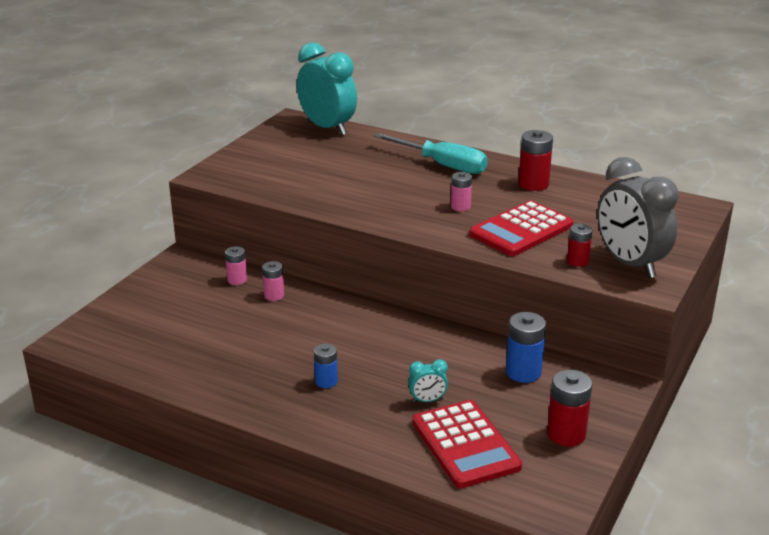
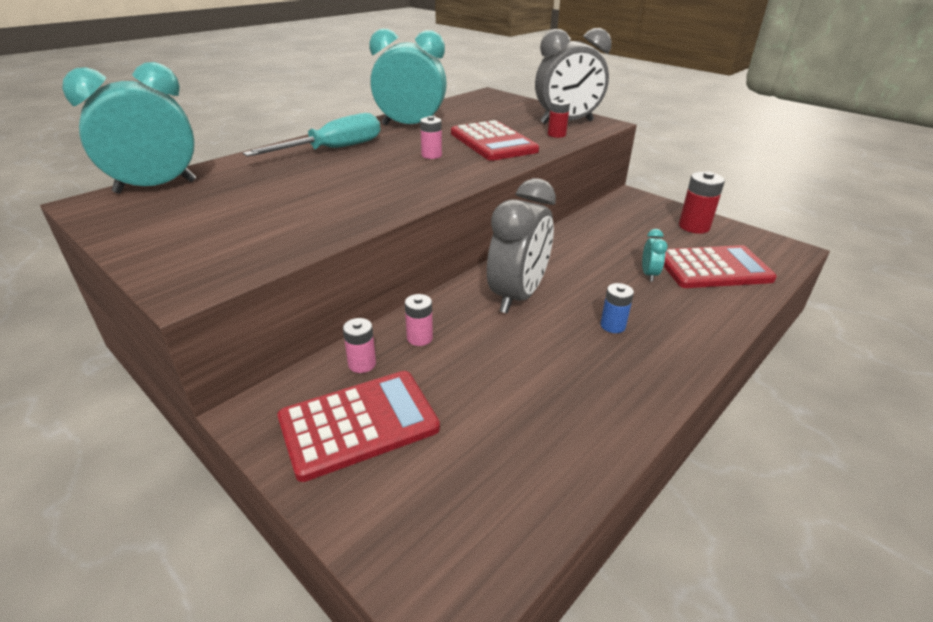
camera: 75 degrees left, 5 degrees up
blue battery [506,312,546,383] -> none
red battery [519,130,553,191] -> turquoise clock [369,28,447,125]
none -> red calculator [277,371,440,482]
none -> grey clock [487,178,556,314]

